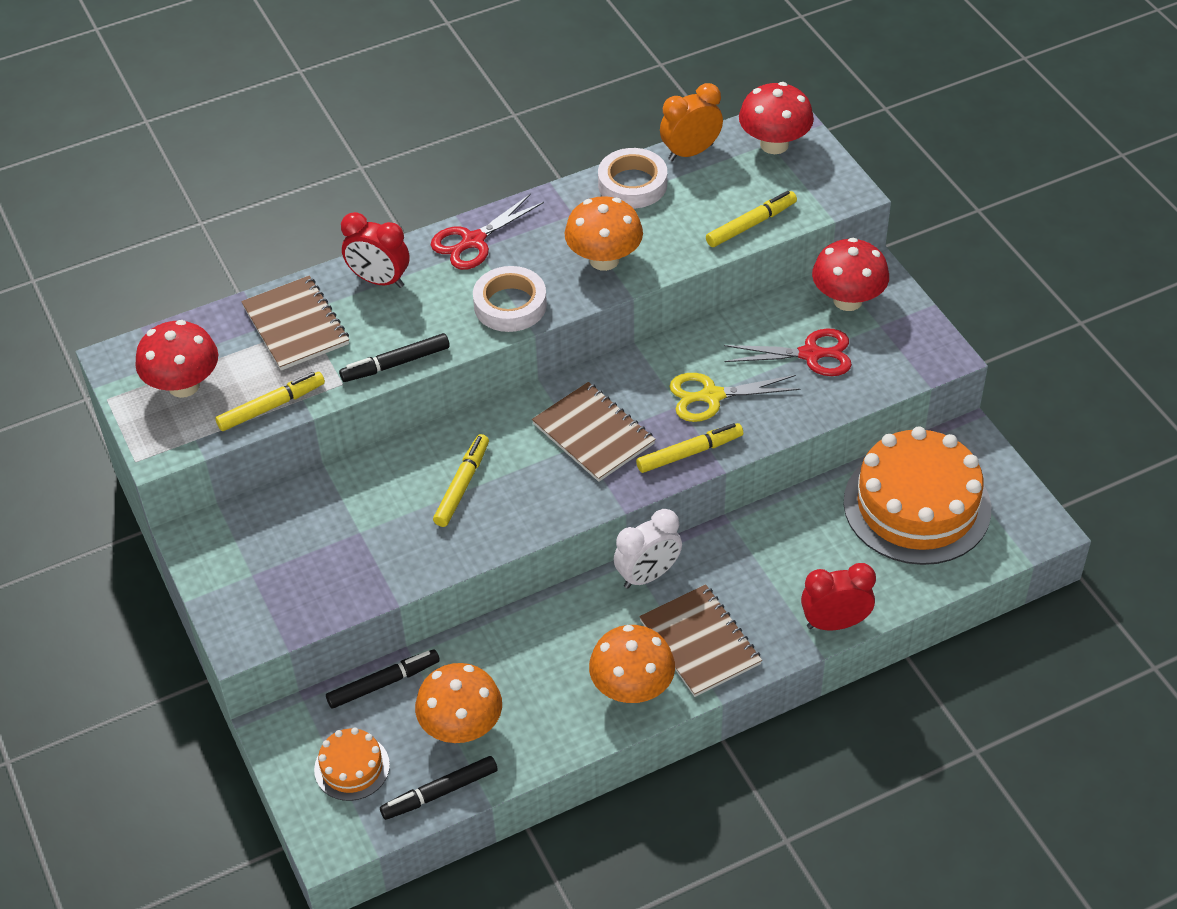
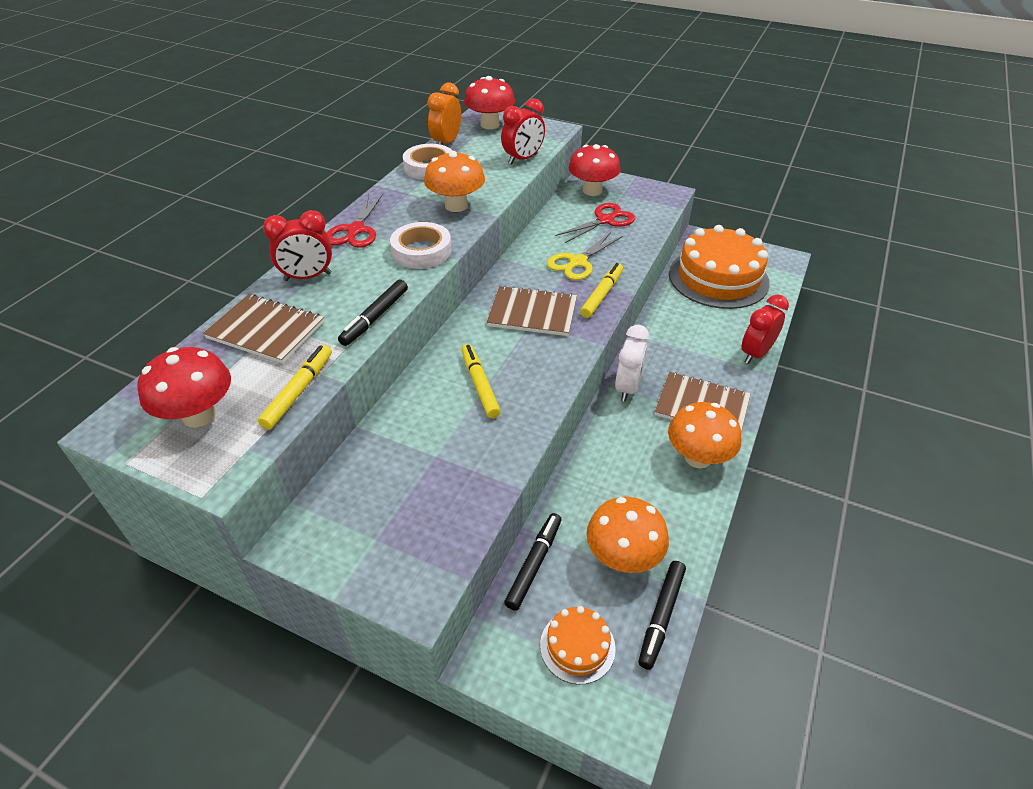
camera: 40 degrees left, 5 degrees down
yellow marker [706,191,797,247] -> red clock [501,98,545,165]

